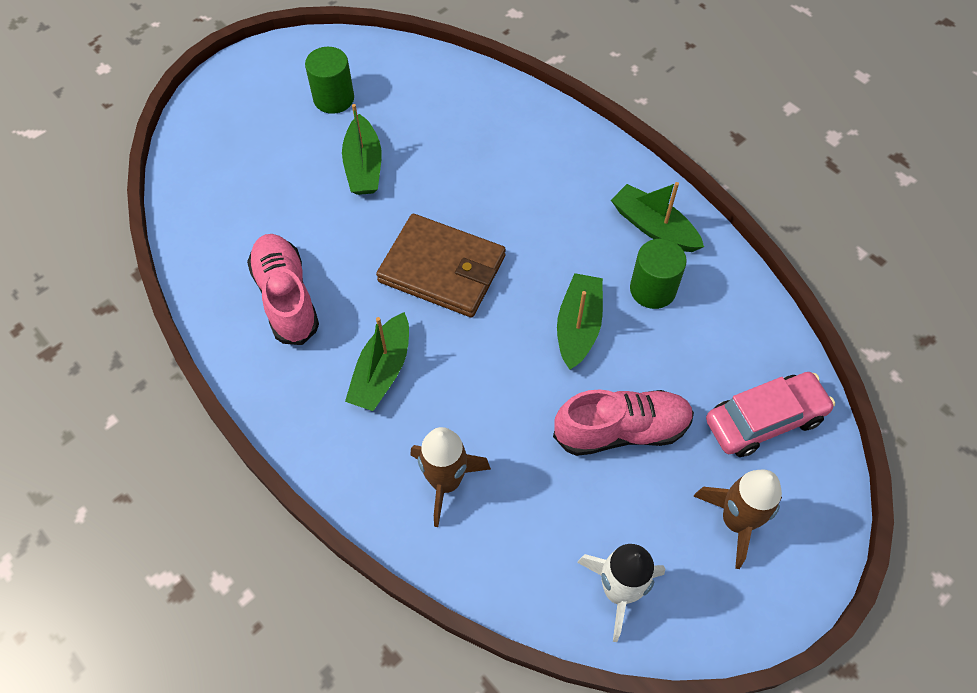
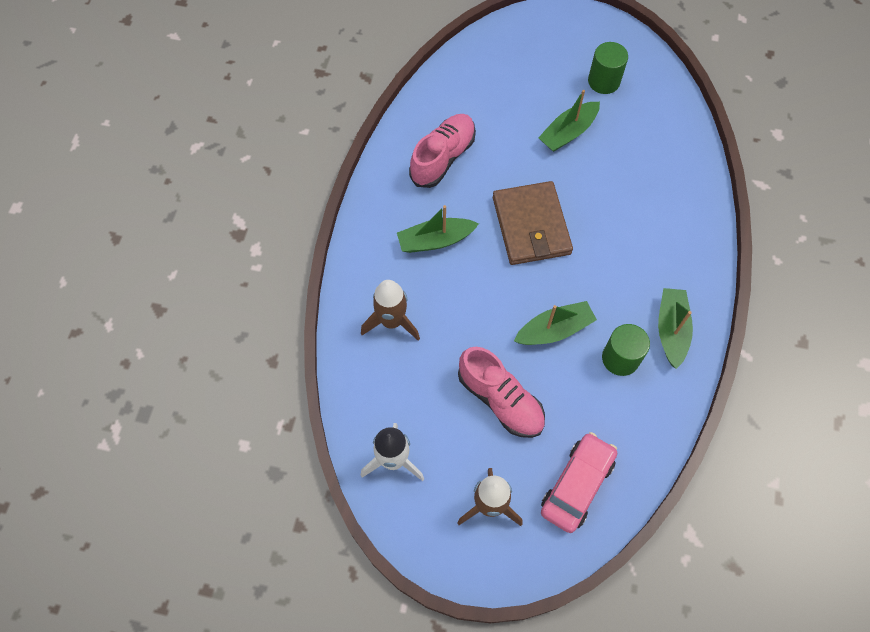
camera: 55 degrees right, 5 degrees up
pink car [706,372,835,457] -> pink car turned 90 degrees counterclockwise [541,432,617,533]

